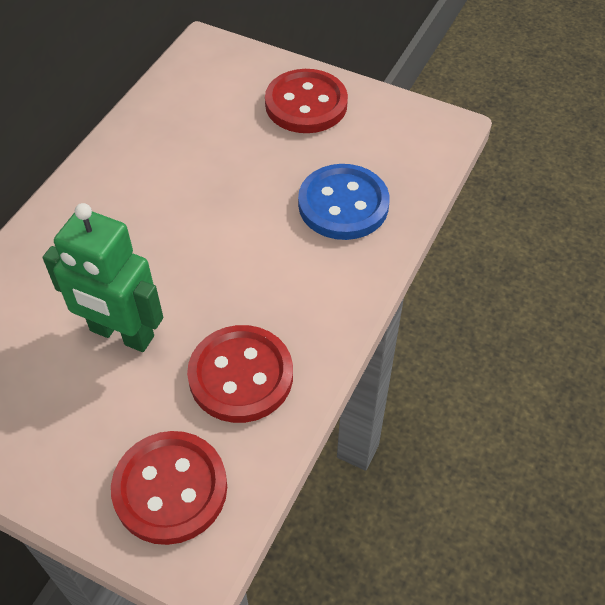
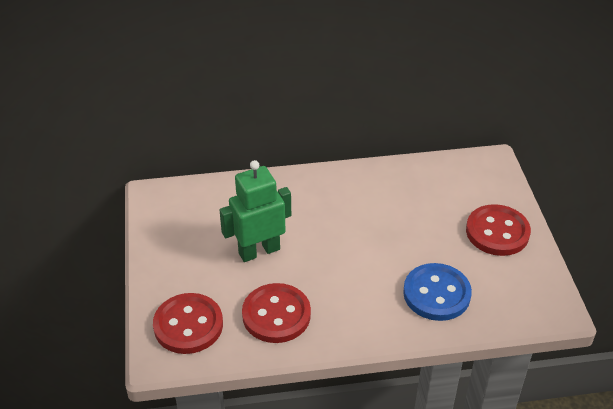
camera: 55 degrees right, 10 degrees down
green robot [43,203,163,352] -> green robot turned 75 degrees clockwise [220,160,291,262]

